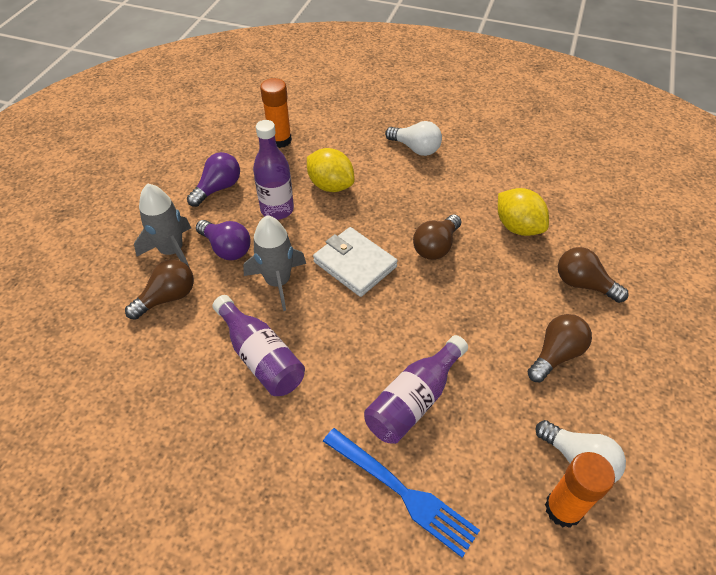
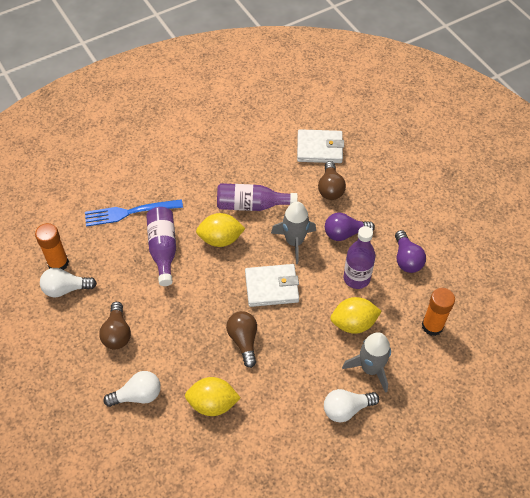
camera: 130 degrees right, 5 degrees up
grey rocket [134,184,191,268] -> grey rocket moved to [342,332,391,393]
brown light bulb [558,247,629,303] -> white light bulb [103,371,161,407]
none -> yellow lemon [196,213,245,247]
none -> white wallet [297,129,344,163]

